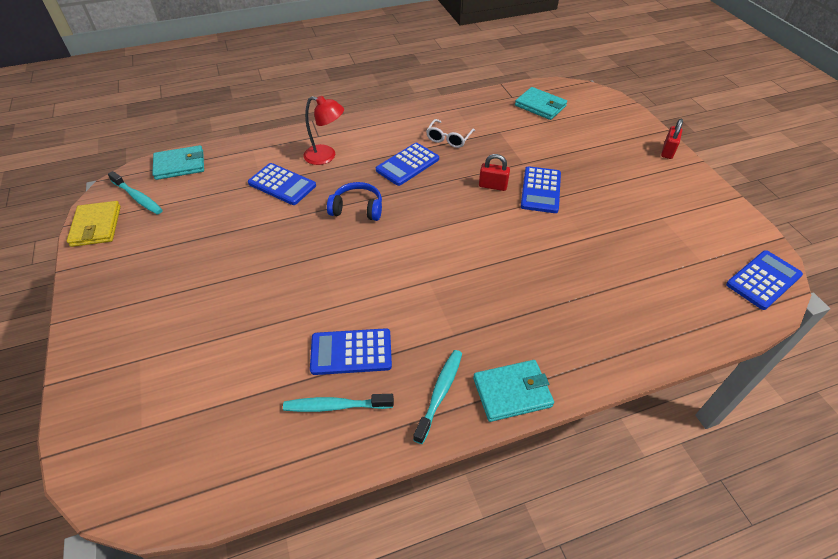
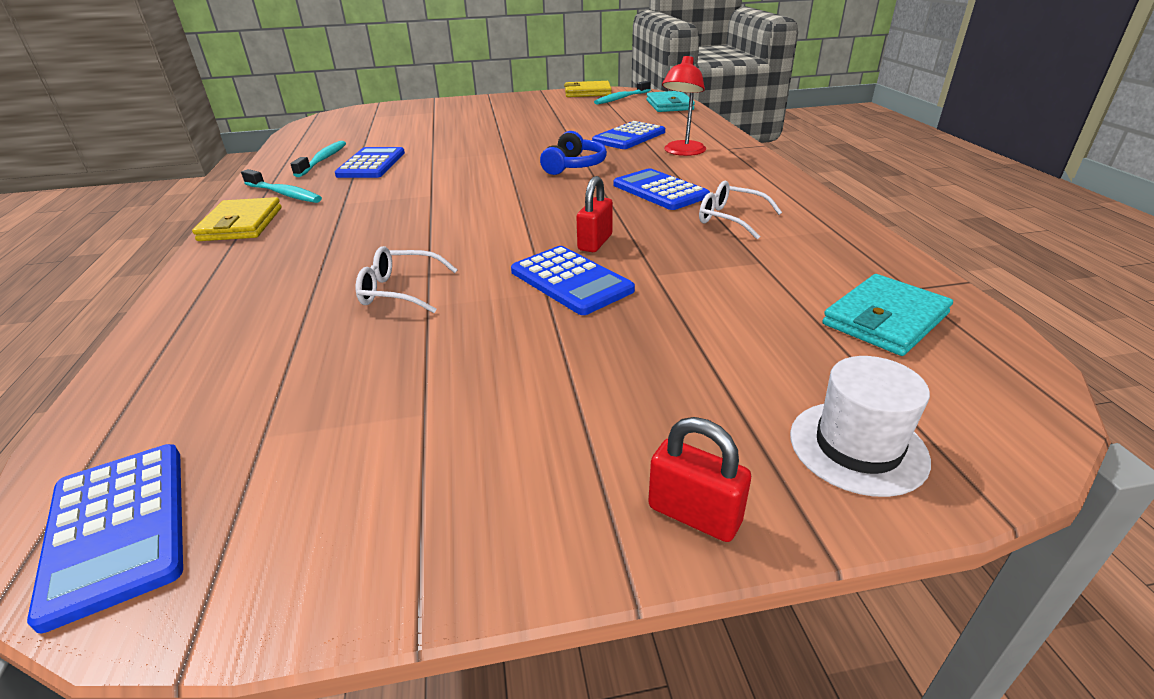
camera: 100 degrees right, 15 degrees down
turquoise wallet [473,360,554,422] -> yellow wallet [192,197,282,241]
blue calculator [521,166,561,213] -> blue calculator turned 150 degrees counterclockwise [511,246,635,315]
none -> white glasses [356,246,457,313]
none -> white hat [790,356,931,497]

